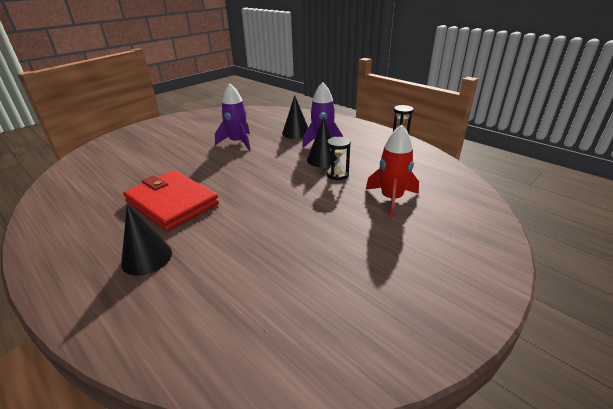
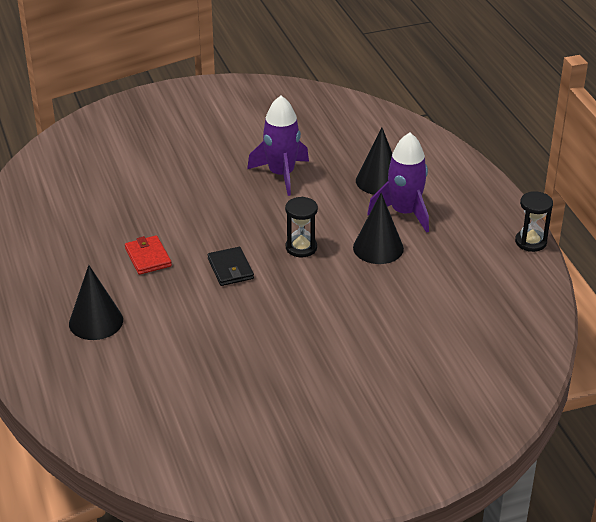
camera: 25 degrees right, 5 degrees up
red wallet [123,171,219,231] -> red wallet [125,235,172,275], size x0.45
black hourglass [327,137,351,180] -> black hourglass moved to [285,197,318,257]
red rocket [366,125,419,217] -> none
none -> black wallet [207,247,254,286]

